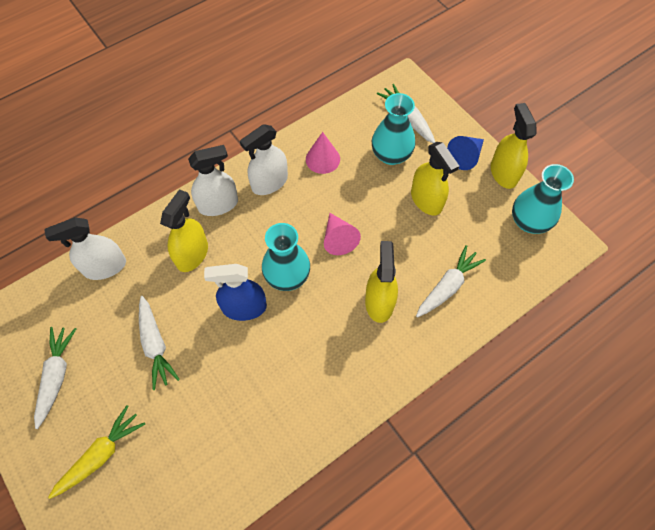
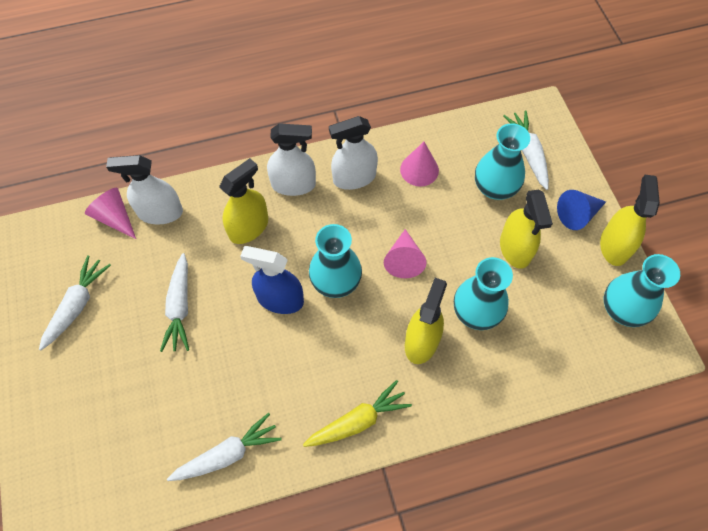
camera: 20 degrees right, 0 degrees up
yellow carrot [48,405,145,499] -> yellow carrot moved to [303,380,412,447]
white carrot [416,245,486,318] -> white carrot moved to [167,413,282,481]
none -> pink cone [85,188,136,239]
none -> turquoise vase [454,257,513,330]

